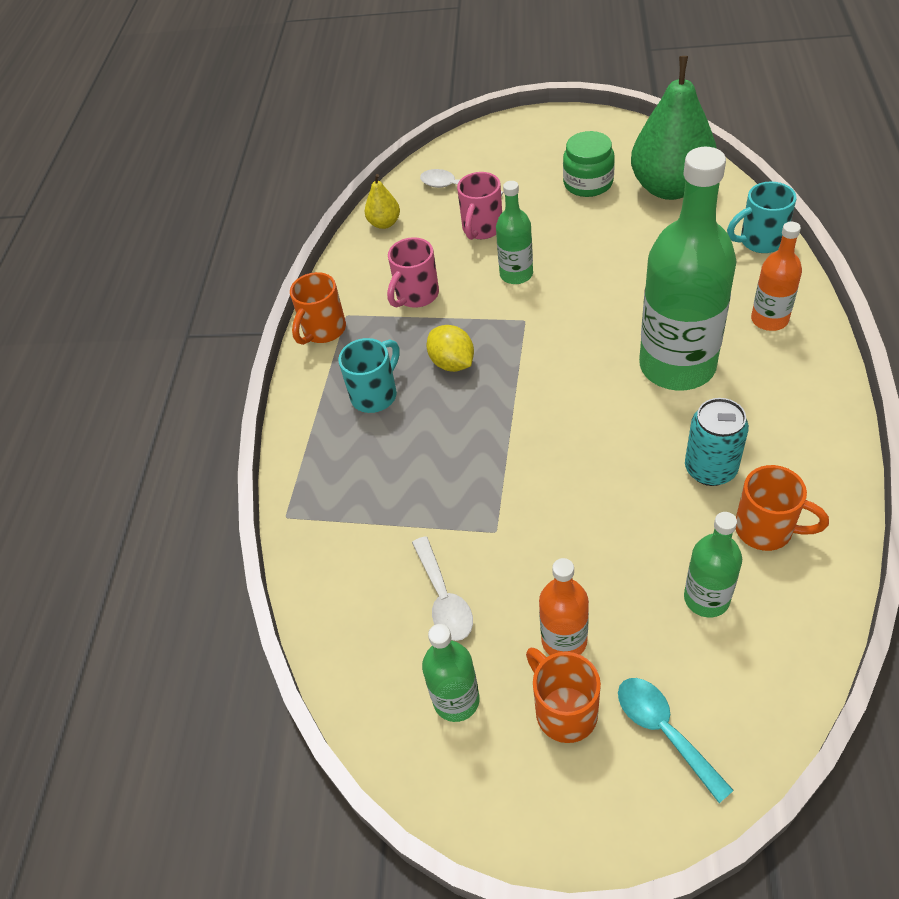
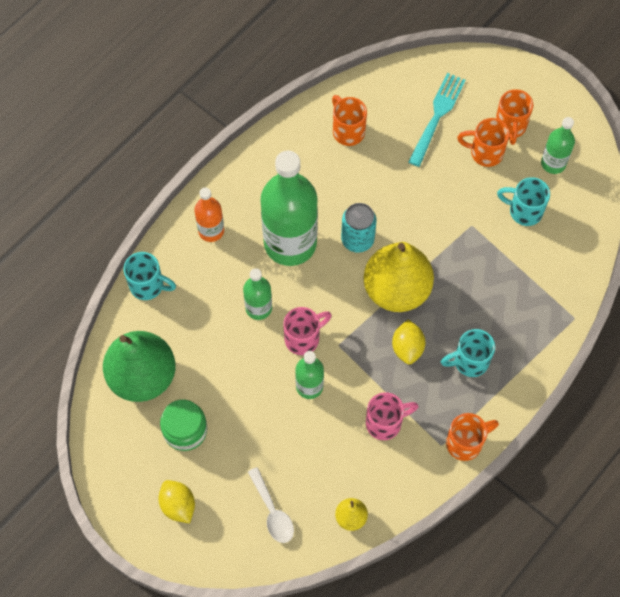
camera: 150 degrees left, 15 degrees up
white spoon [412,536,473,641] -> turquoise mug [497,177,550,226]
pink mug [457,172,502,240] -> pink mug moved to [283,307,332,355]
orange bottle [539,558,589,655] -> orange mug [457,118,510,167]
turquoise spoon [618,678,734,803] -> none
green bottle [684,512,742,617] -> green bottle moved to [243,268,272,320]
turquoise can [685,398,749,486] -> turquoise can moved to [341,203,377,253]
none -> yellow lemon [158,480,195,523]
none -> yellow pear [363,242,434,312]
none -> turquoise fork [408,73,466,167]

